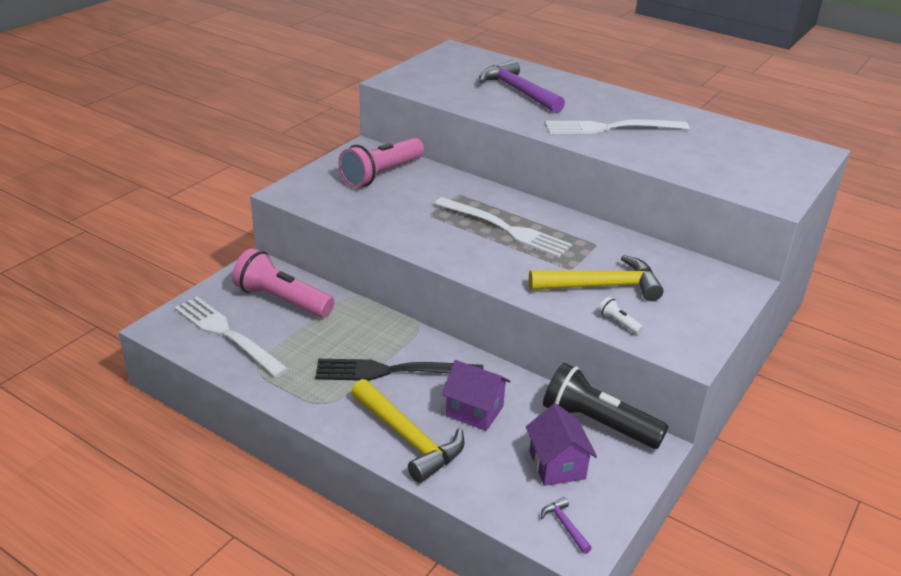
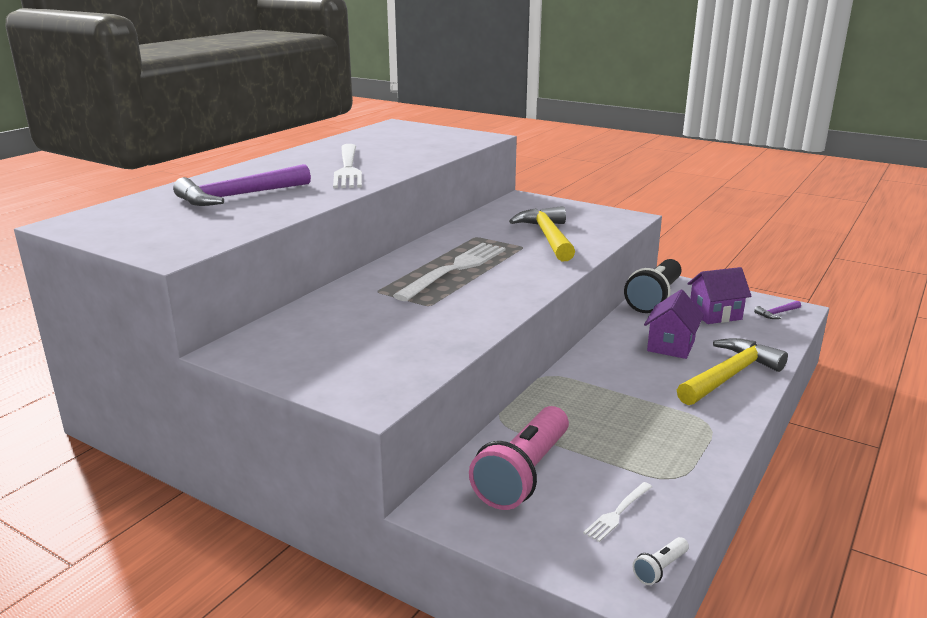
camera: 90 degrees left, 10 degrees down
white fork [174,297,289,378] -> white fork [583,482,652,542], size x0.46
black fork [315,359,484,381] -> none
pink flashlight [338,138,424,188] -> none
white flashlight [598,297,644,335] -> white flashlight moved to [632,537,689,585]

